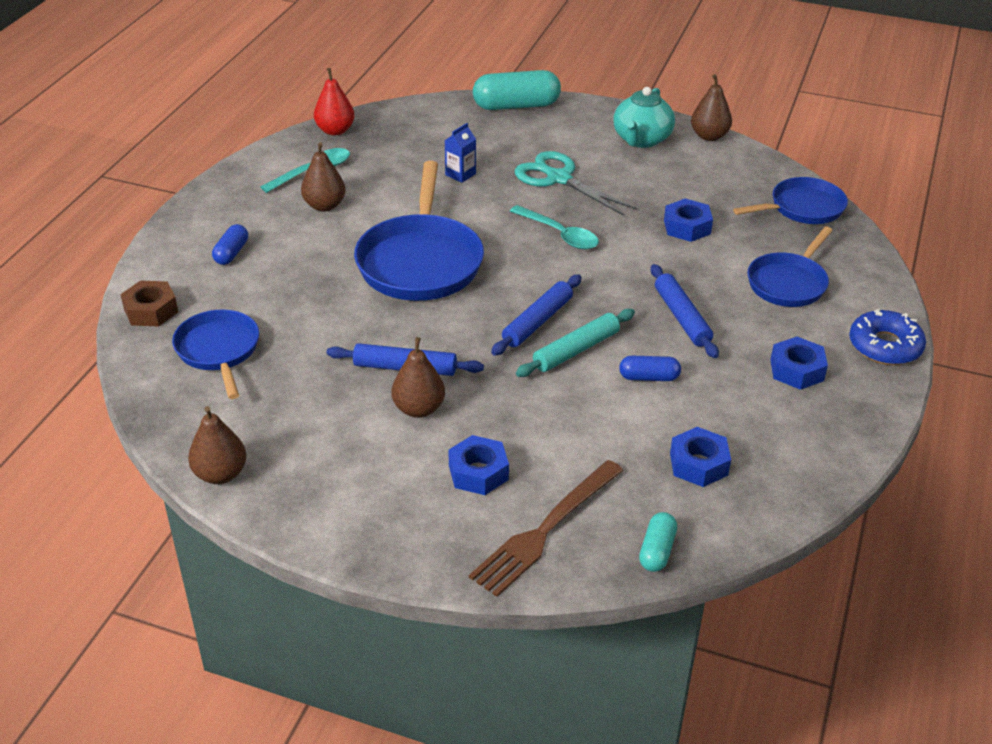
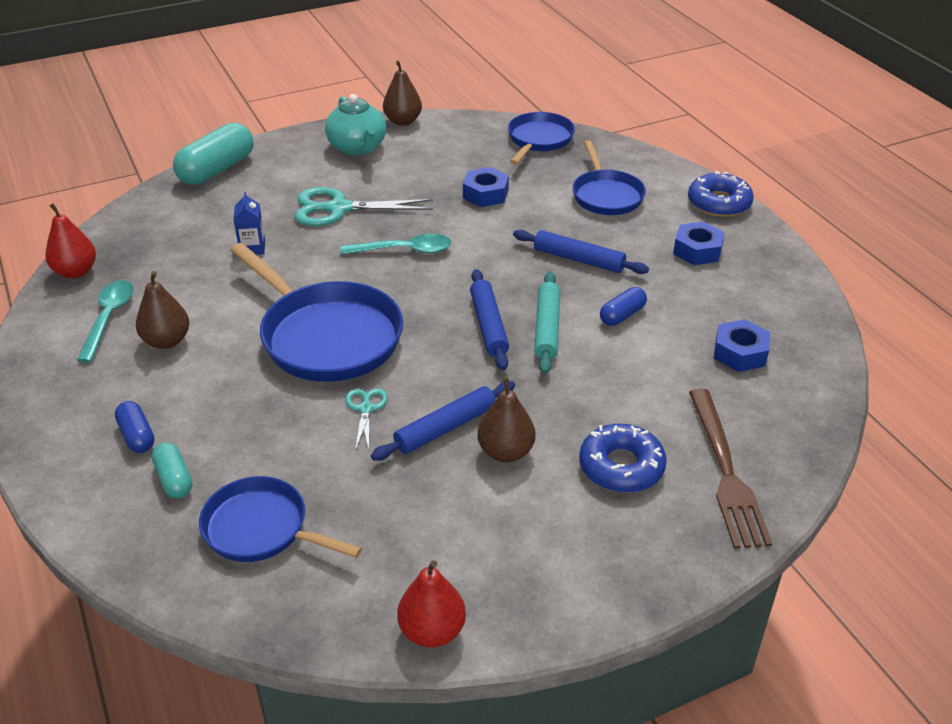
camera: 45 degrees left, 0 degrees up
brown nut [120,280,178,327] -> none
brown pear [188,406,247,484] -> red pear [397,560,466,648]
blue nut [448,435,509,495] -> blue donut [579,424,667,493]
turquoise capsule [639,512,677,572] -> turquoise capsule moved to [152,442,192,498]
none -> turquoise scissors [345,388,388,451]

